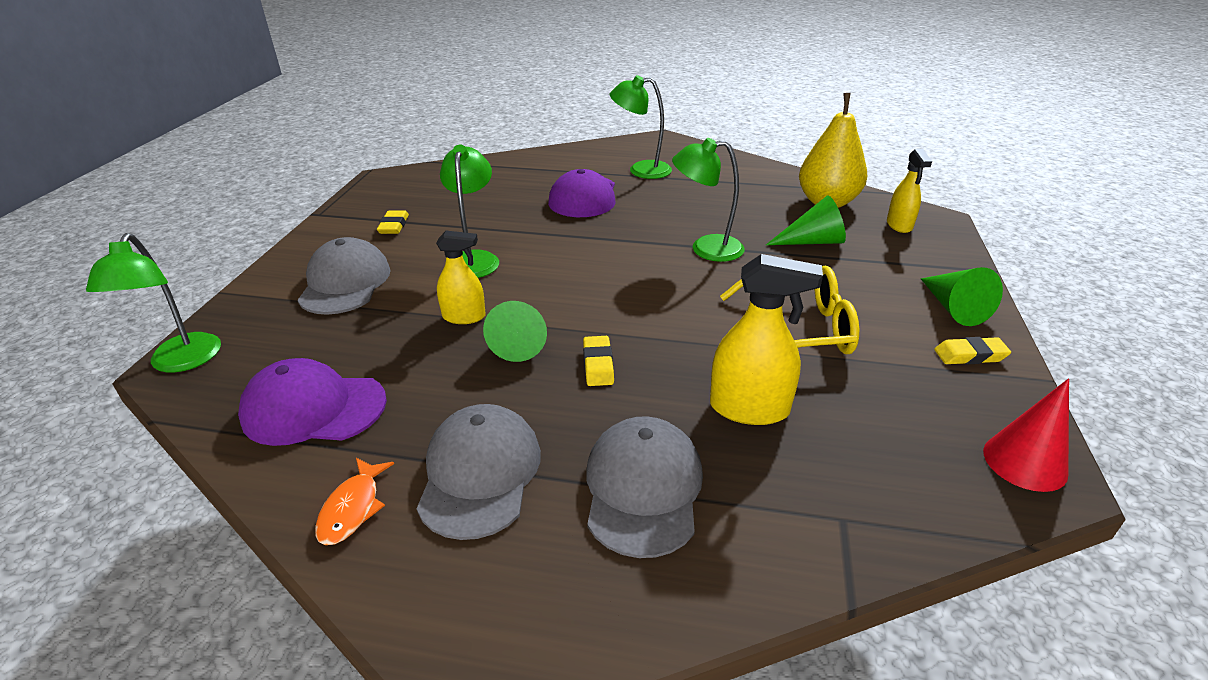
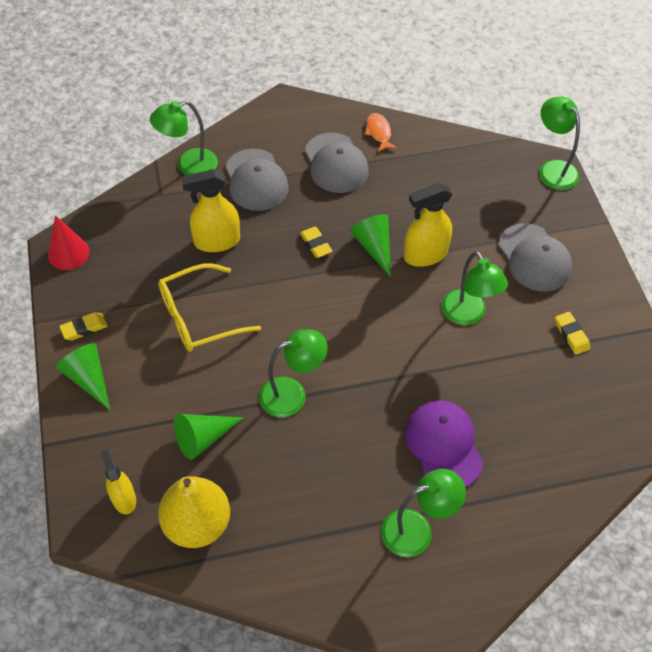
camera: 155 degrees right, 20 degrees up
purple cap [238,358,387,446] -> none
yellow spray bottle [436,231,486,324] -> yellow spray bottle [404,183,452,267], size x1.52
none -> green lamp [150,100,218,175]

